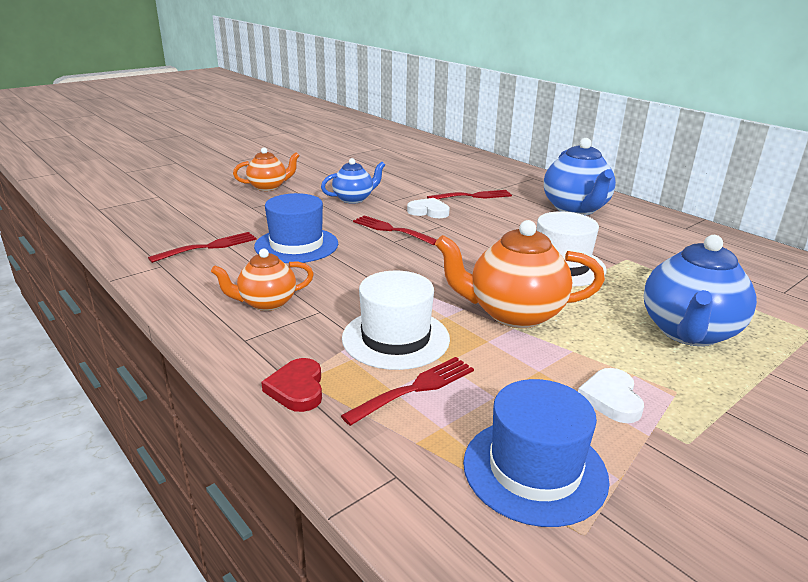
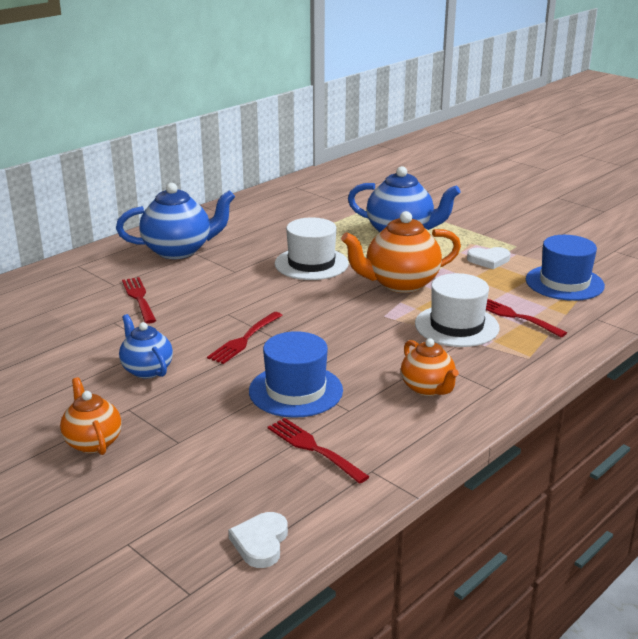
camera: 95 degrees left, 0 degrees up
red heart [261,358,322,412] -> none
white heart [407,198,450,218] -> white heart moved to [228,512,288,568]
orange teapot [435,220,605,328] -> orange teapot turned 75 degrees clockwise [341,211,461,293]

